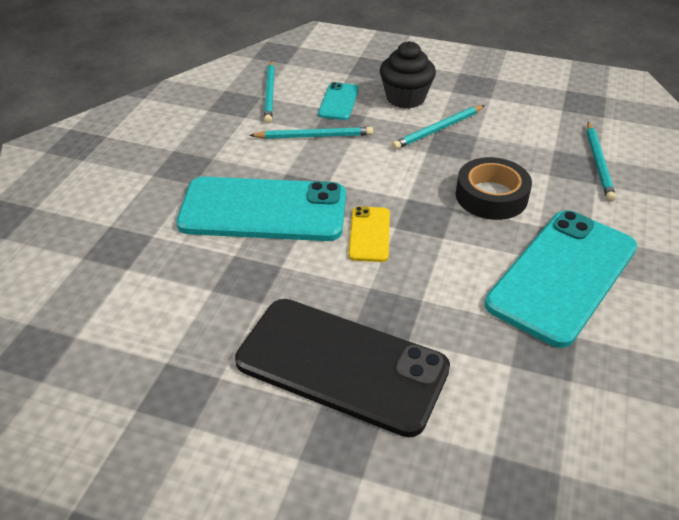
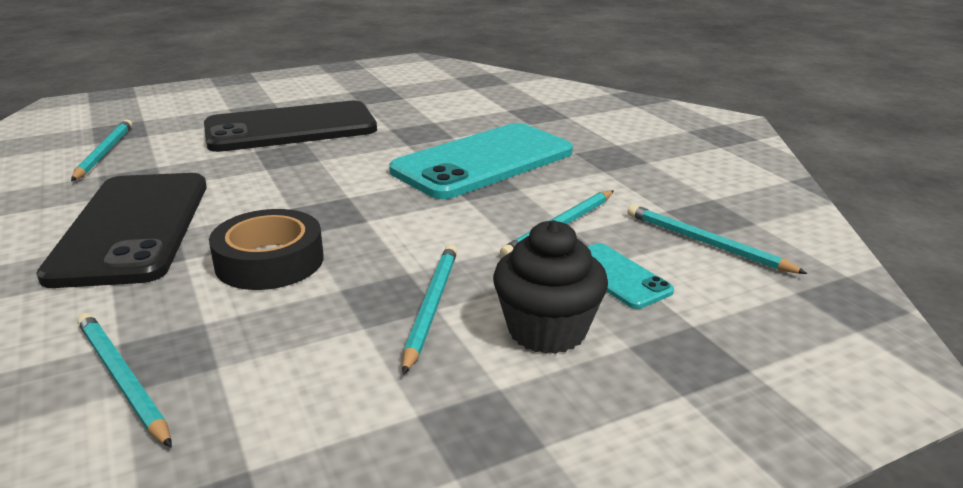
camera: 135 degrees right, 15 degrees down
yellow phone [348,206,390,262] -> none
turquoise phone [485,210,637,348] -> black phone [36,173,207,288]
none -> turquoise pencil [71,119,132,181]

